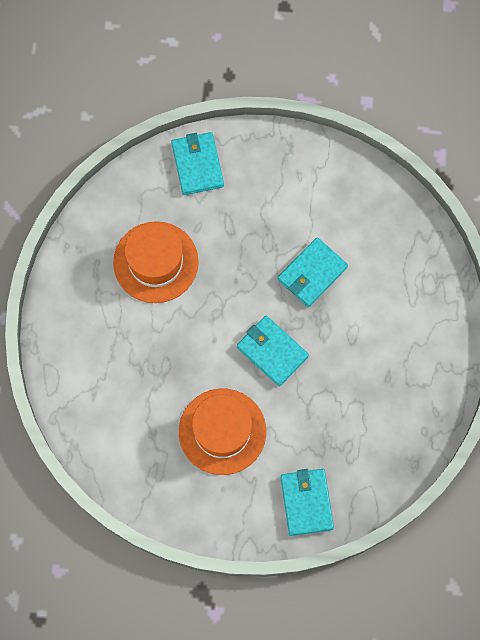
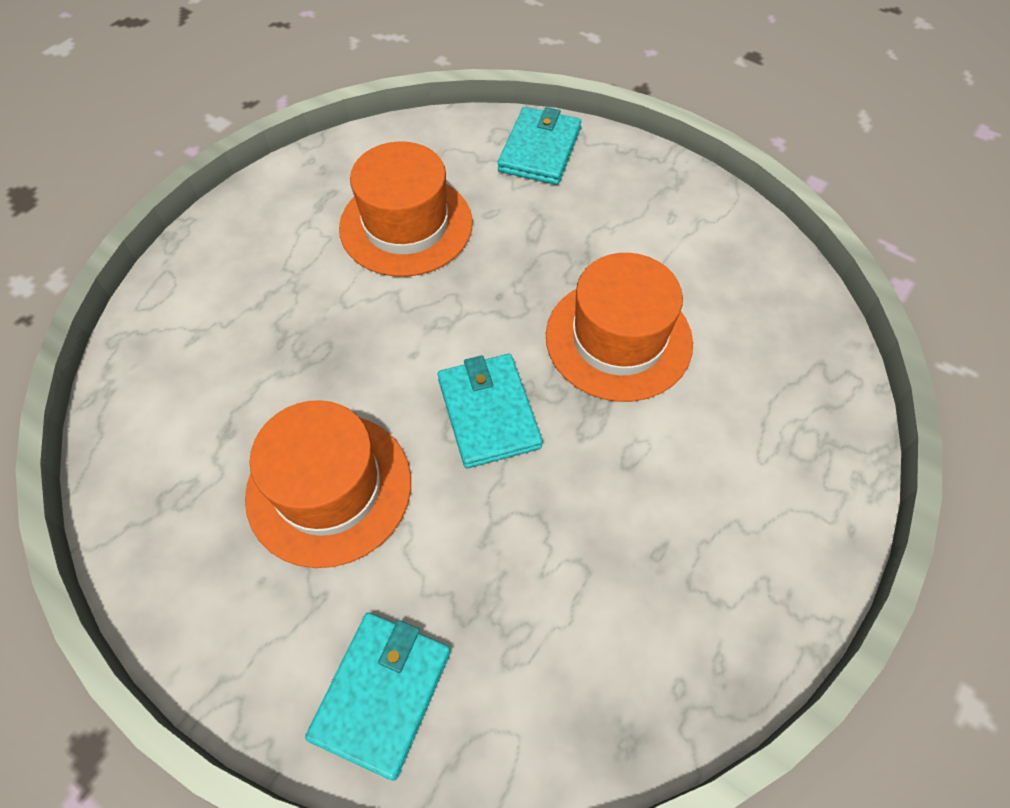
camera: 30 degrees right, 15 degrees down
turquoise wallet [278,237,348,307] -> orange hat [546,253,693,402]

